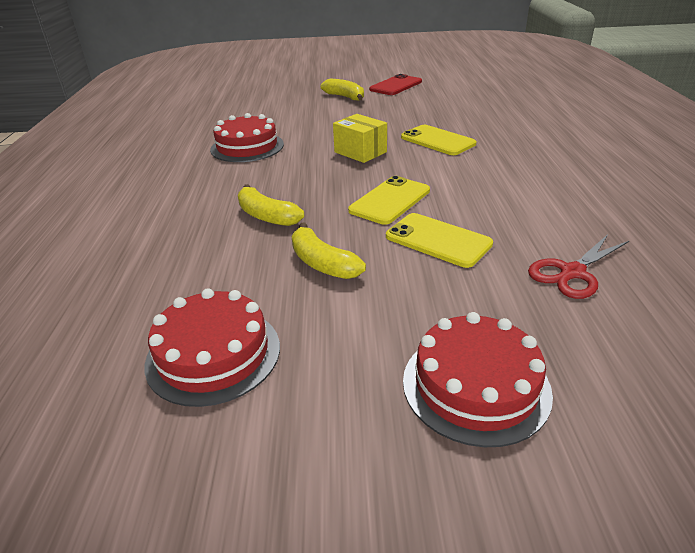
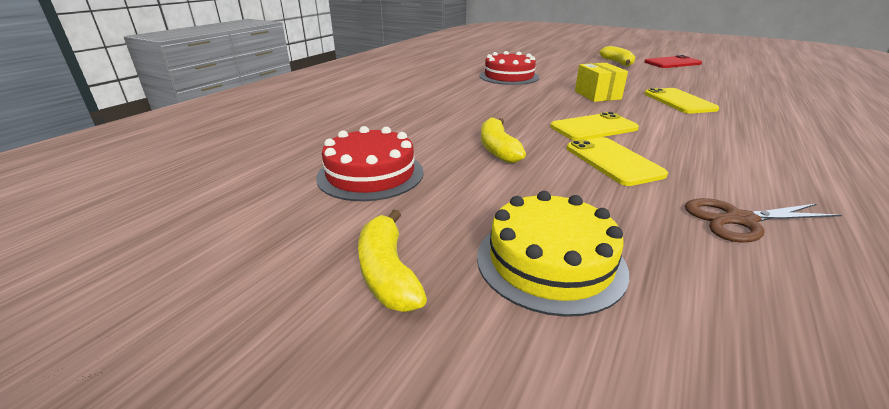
camera: 30 degrees right, 5 degrees down
yellow banana [238,184,304,226] -> yellow banana moved to [358,209,427,312]
red cake [403,312,553,447] -> yellow cake [477,191,629,317]
red scissors [528,234,629,299] -> brown scissors [685,198,842,243]

